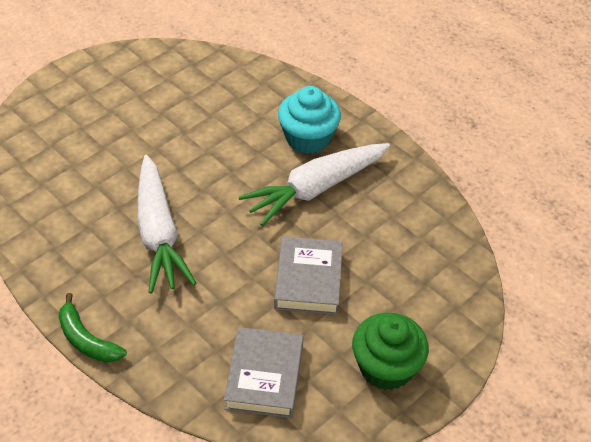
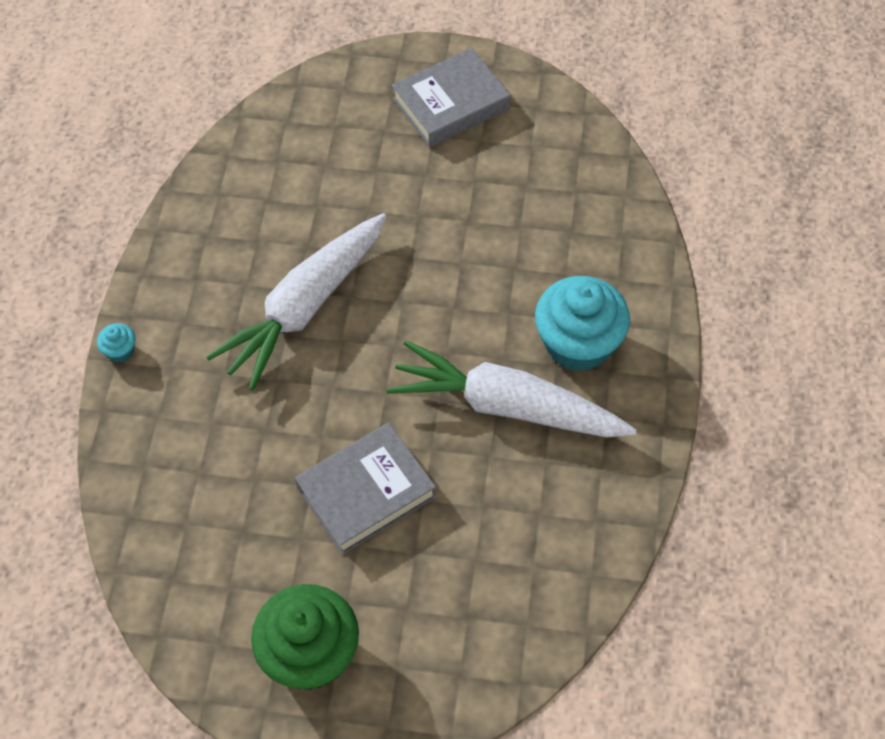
camera: 55 degrees right, 10 degrees up
green banana [58,293,127,363] -> turquoise cupcake [97,323,135,362]
grey book [224,327,304,418] -> grey book moved to [392,48,511,147]

